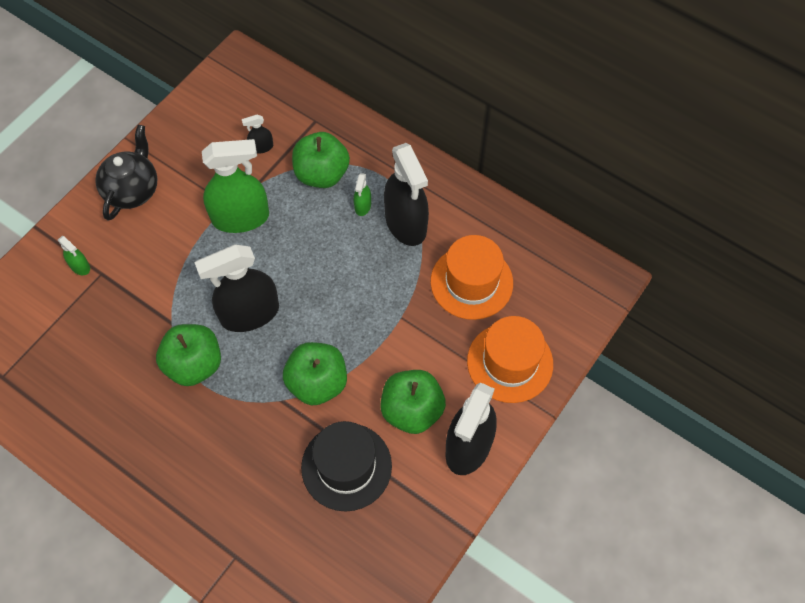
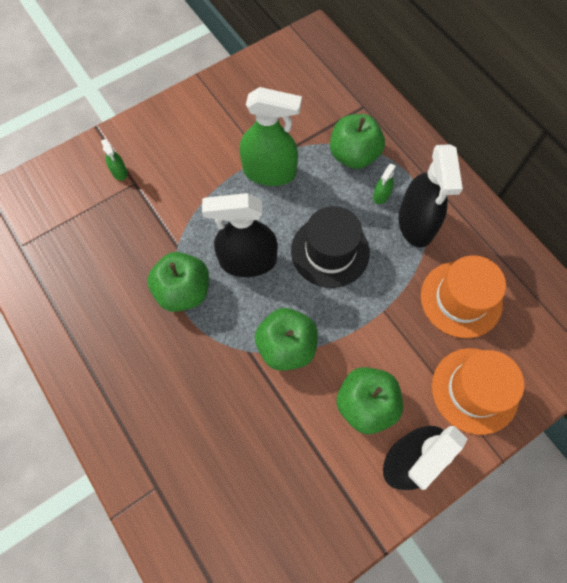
camera: 20 degrees right, 5 degrees up
black teapot [95,125,158,221] -> none
black spray bottle [242,114,273,154] -> none
black hat [301,421,392,512] -> black hat moved to [291,206,370,288]

